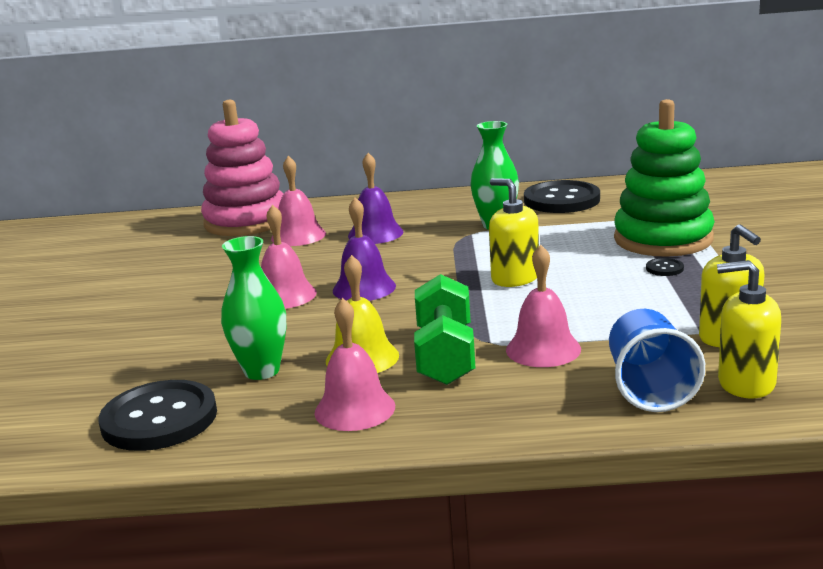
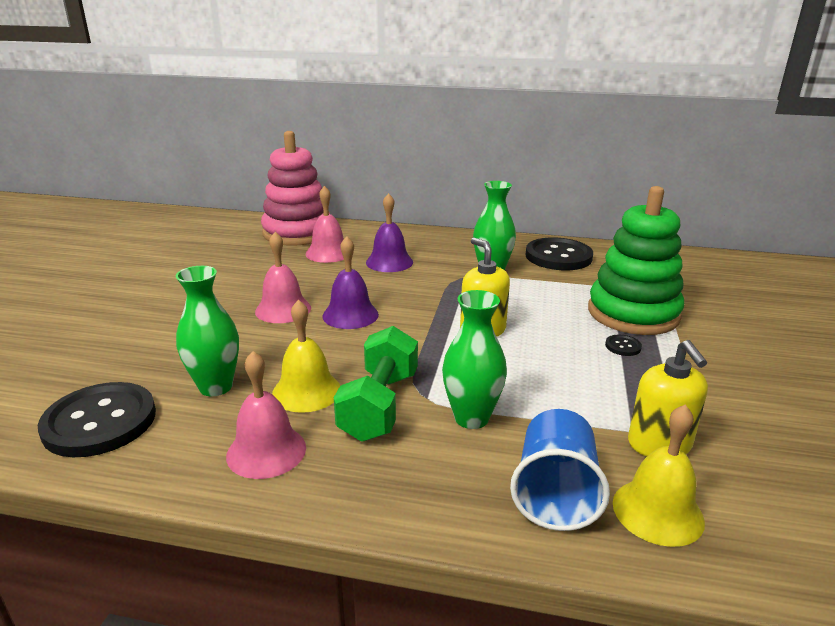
camera: 10 degrees right, 5 degrees up
pink bell [506,245,581,367] -> green vase [442,290,507,429]
yellow soap dispenser [717,260,781,398] -> yellow bell [613,405,705,547]

